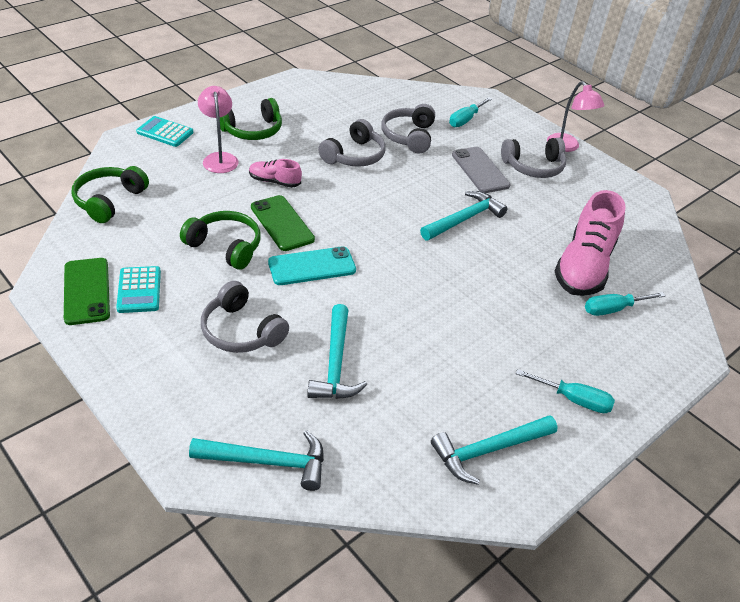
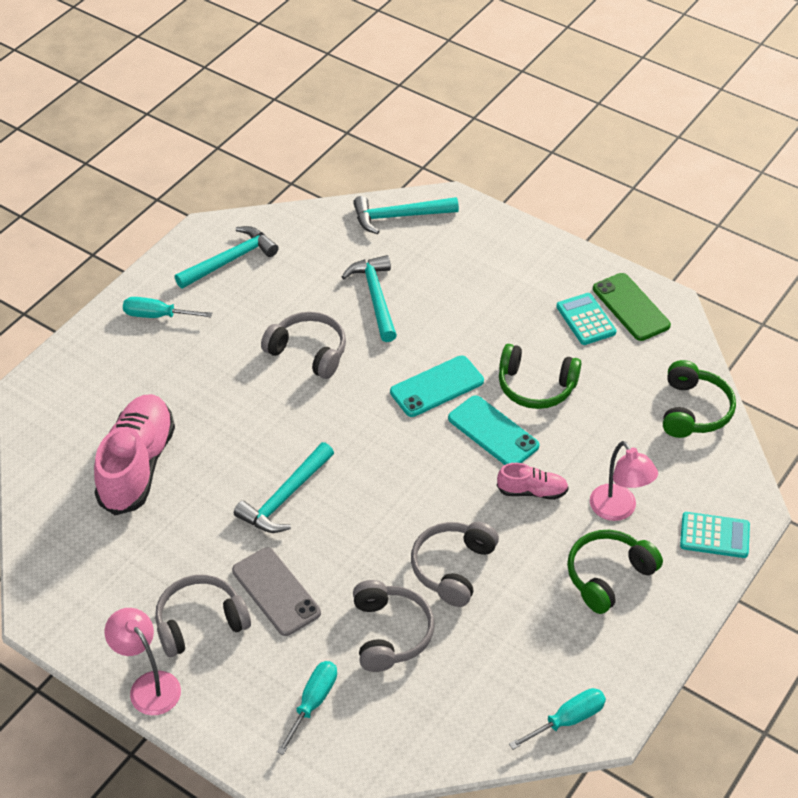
camera: 170 degrees right, 5 degrees up
grey headphones [201,281,289,353] -> grey headphones moved to [261,312,346,379]
green phone [251,195,315,251] -> turquoise phone [448,395,539,465]
turquoise screwdriver [585,292,665,316] -> turquoise screwdriver moved to [509,688,606,750]

